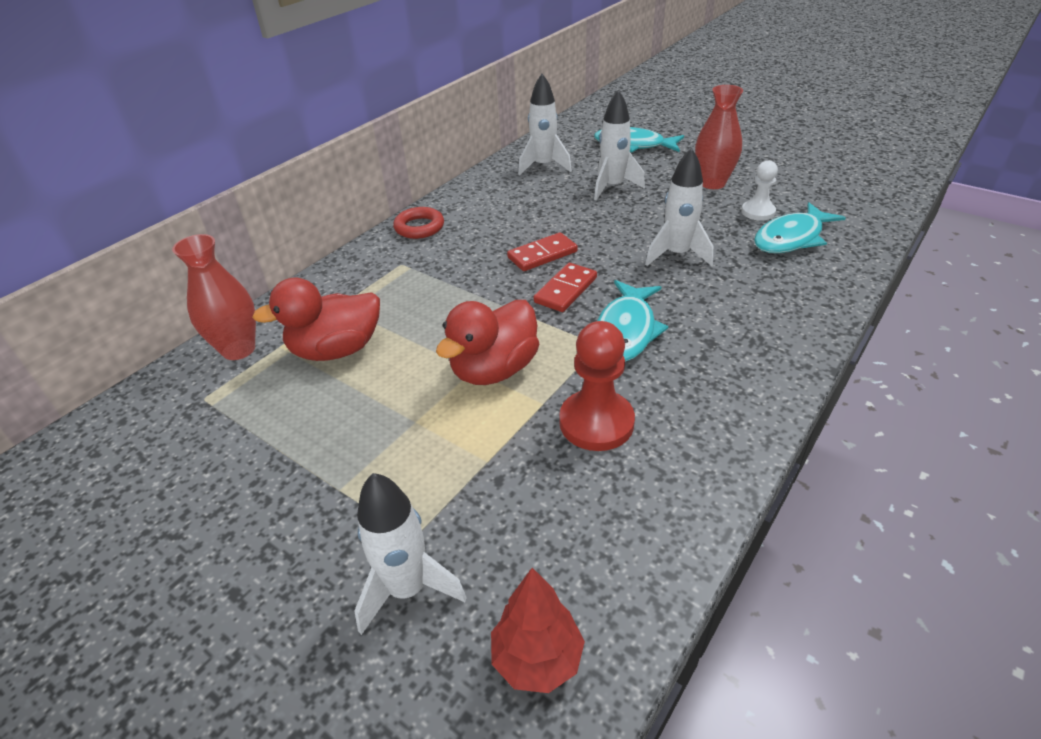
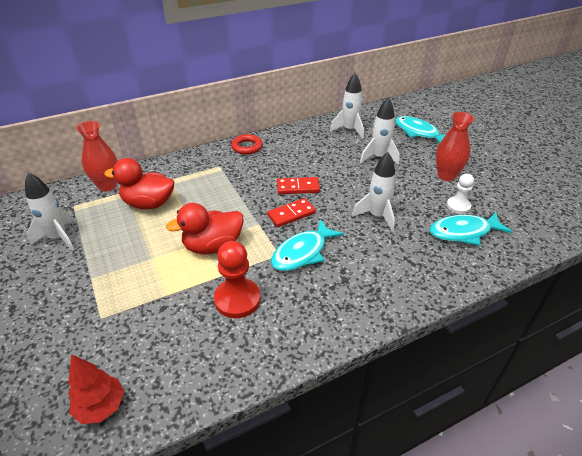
camera: 25 degrees right, 0 degrees up
white rocket [355,473,467,635] -> white rocket moved to [25,172,74,251]

